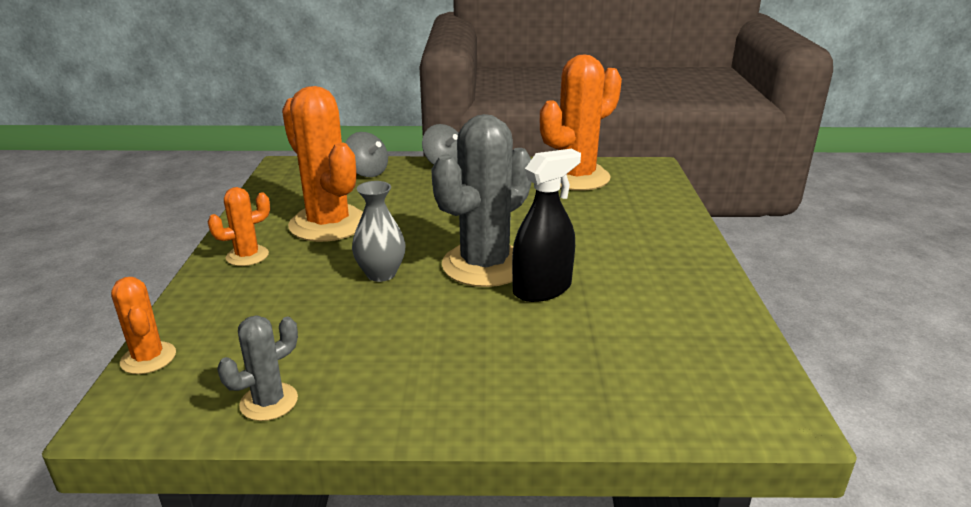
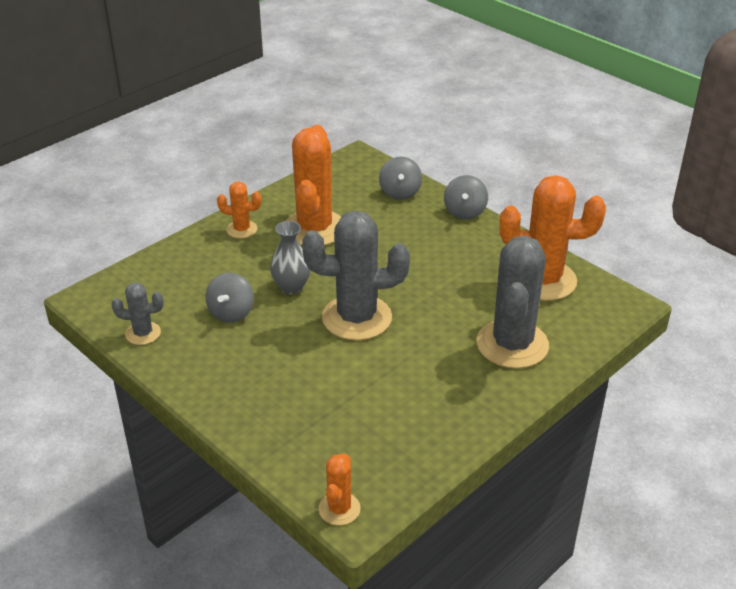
camera: 45 degrees right, 10 degrees up
orange cactus [111,277,176,374] -> orange cactus moved to [319,453,361,525]
black spray bottle [512,149,581,302] -> none
none -> grey spinning top [206,273,254,323]
none -> grey cactus [477,236,549,369]

